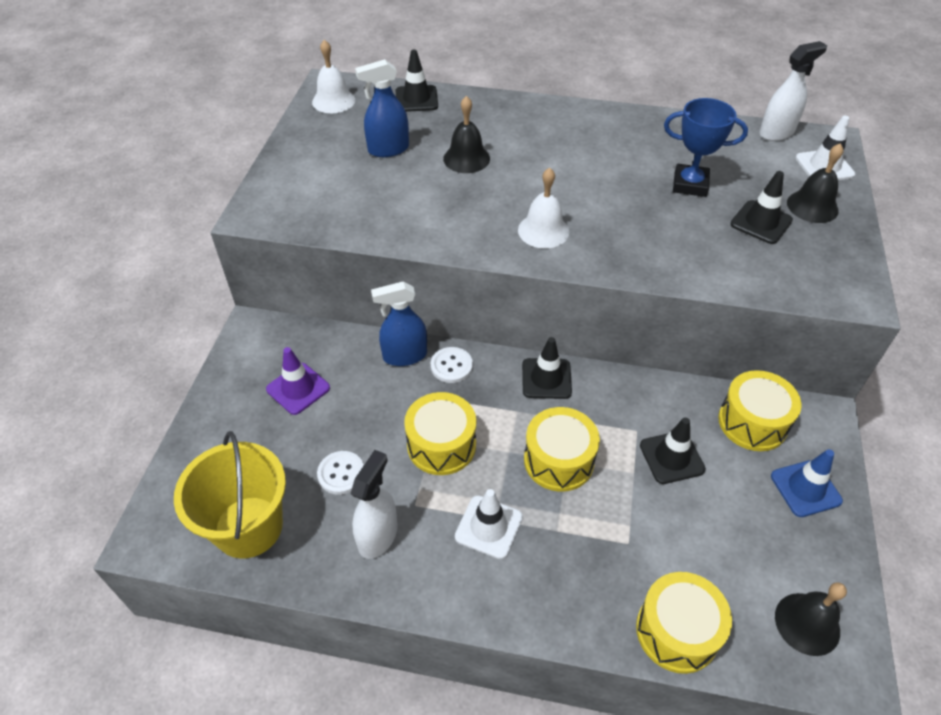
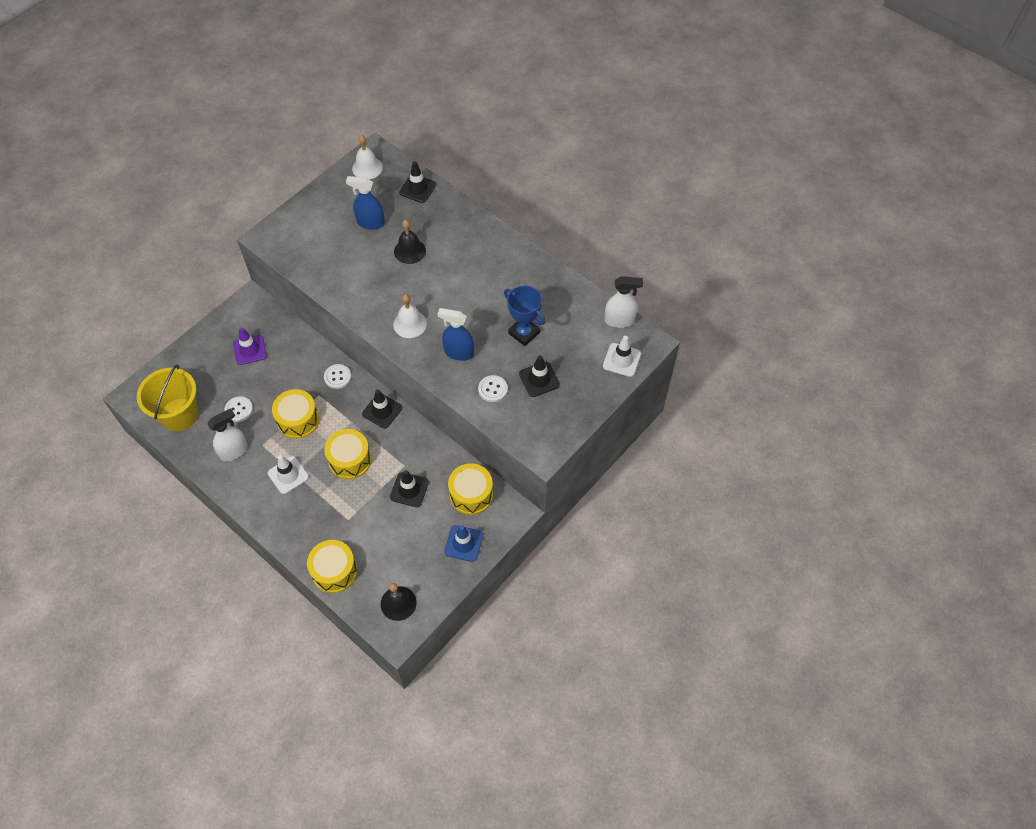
camera: 30 degrees right, 10 degrees up
blue spray bottle [371,281,427,366] -> blue spray bottle moved to [438,308,474,361]
black bell [787,143,843,223] -> none
none -> white button [478,375,508,402]

